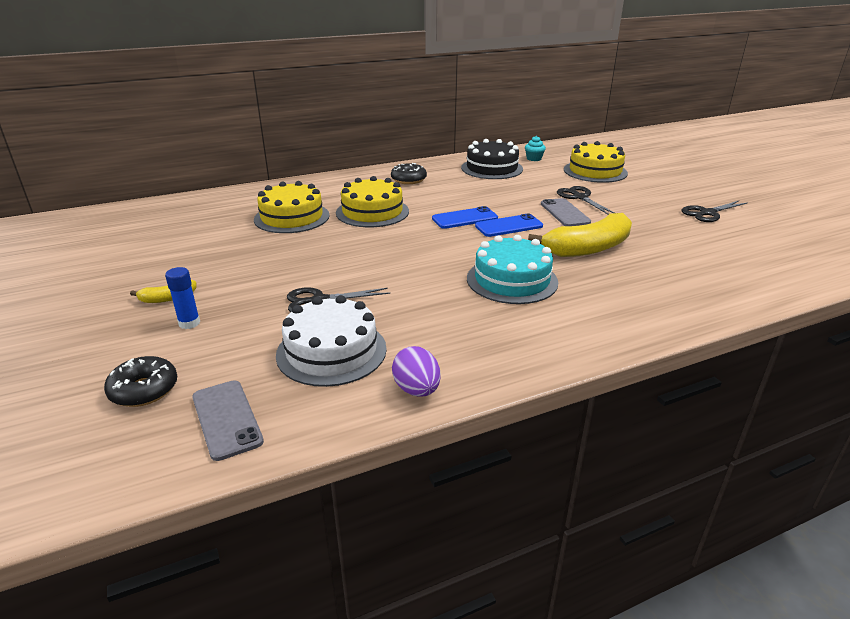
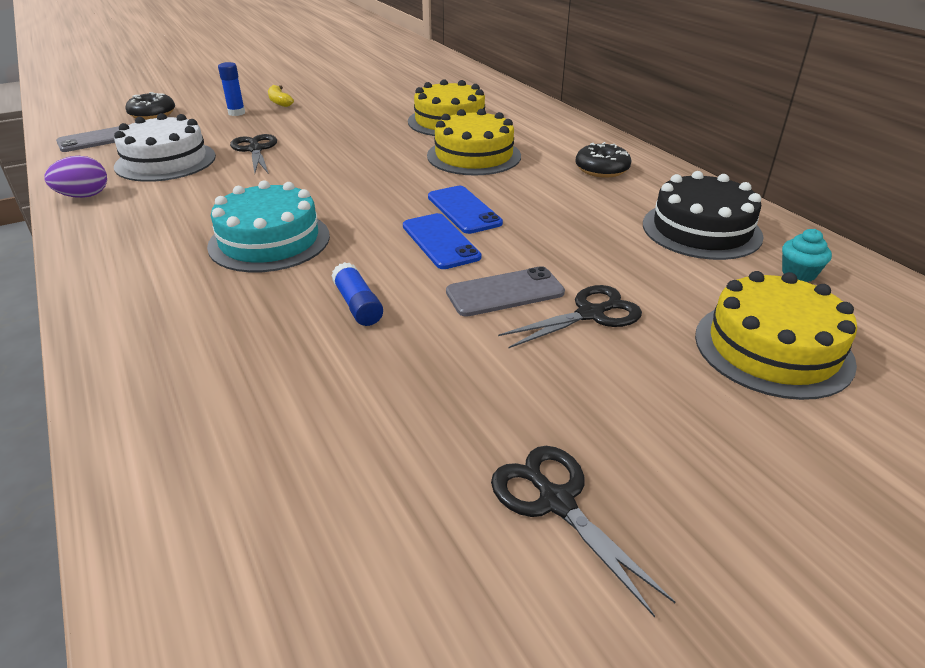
camera: 85 degrees right, 5 degrees up
yellow banana [528,213,632,257] -> blue glue stick [331,262,383,326]

